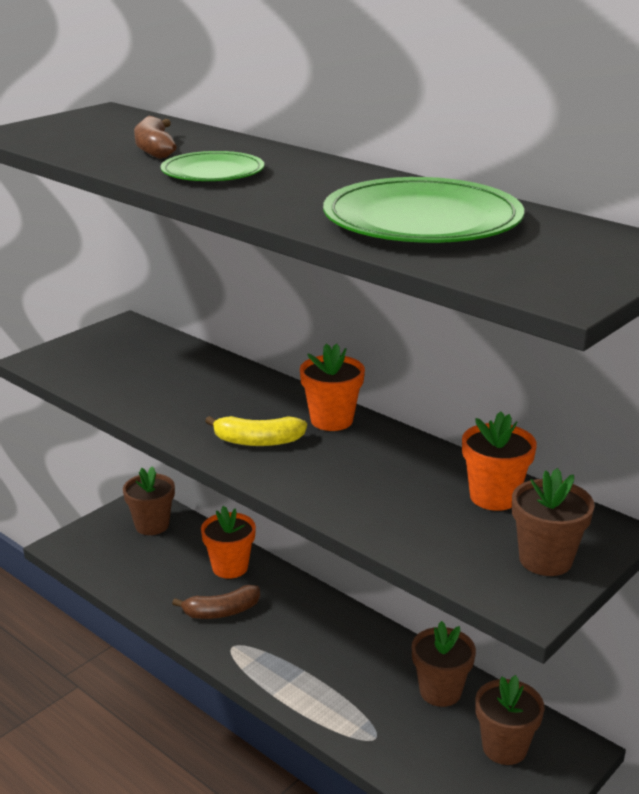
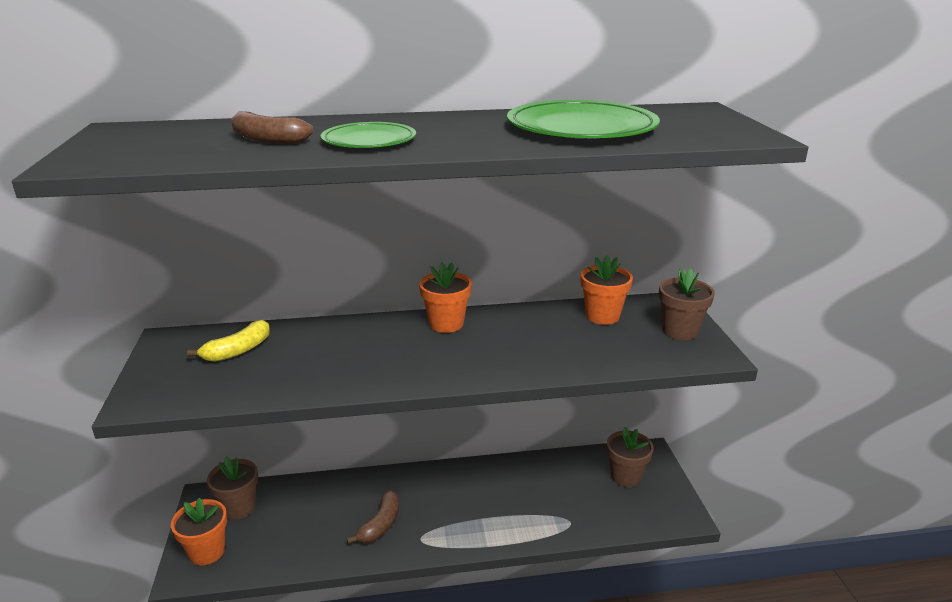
camera: 50 degrees left, 0 degrees up
orange flower pot [201,506,256,579] -> orange flower pot moved to [171,498,227,565]
yellow banana [205,416,307,446] -> yellow banana moved to [187,320,270,362]
brown flower pot [412,621,476,707] -> none

